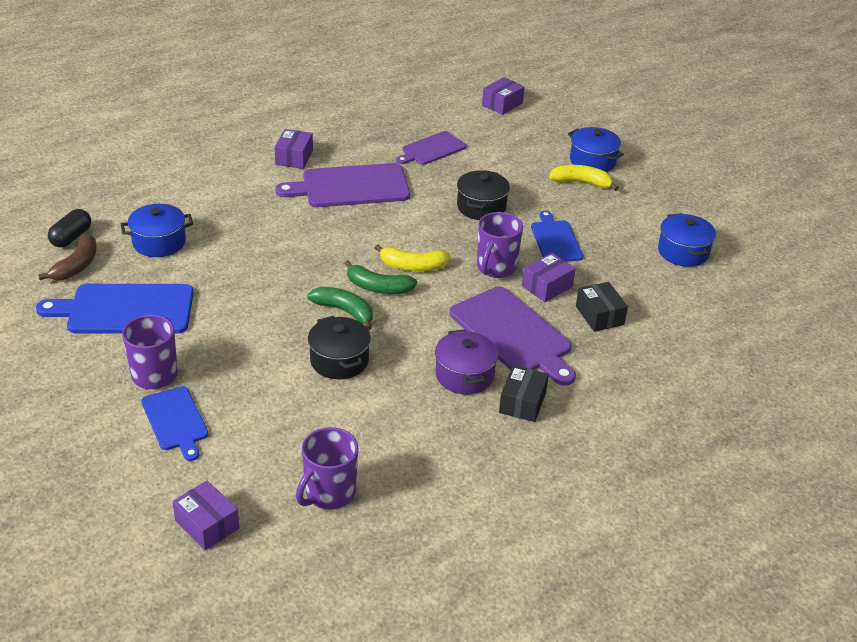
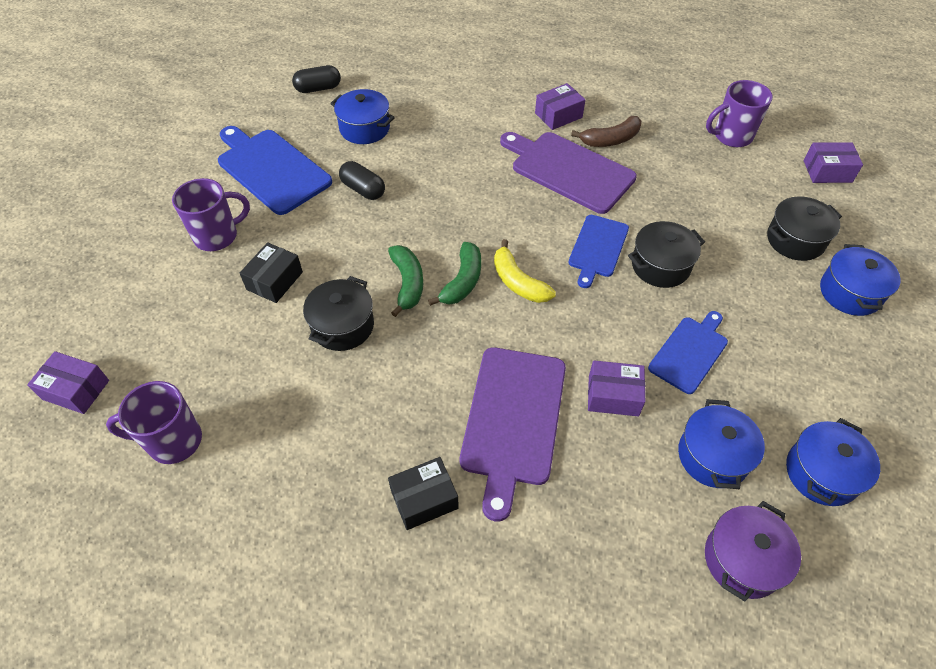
camera: 50 degrees right, 15 degrees up
brown banana [38,234,97,280] -> brown banana moved to [571,116,641,147]
blue cutting board [141,386,209,461] -> blue cutting board moved to [568,215,629,288]
purple box [172,481,239,550] -> purple box turned 75 degrees counterclockwise [27,351,109,414]
green banana [344,260,417,294] -> green banana turned 135 degrees counterclockwise [428,242,481,306]
purple cutting board [396,131,466,165] -> none
purple pot [435,329,498,395] -> purple pot moved to [705,501,801,601]
purple mug [477,212,523,278] -> purple mug moved to [706,80,773,147]
yellow banana [549,165,619,191] -> none
black box [576,282,628,332] -> black box moved to [240,242,303,303]
none -> black capsule [339,161,385,200]
none -> blue pot [678,399,765,489]
none -> black pot [767,196,842,261]

